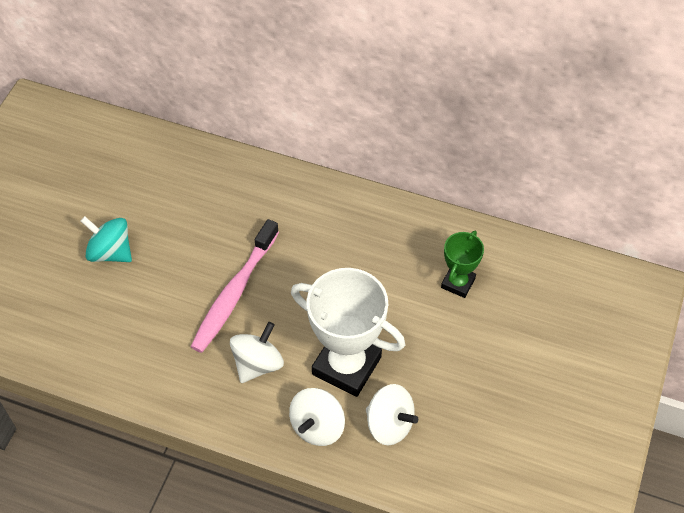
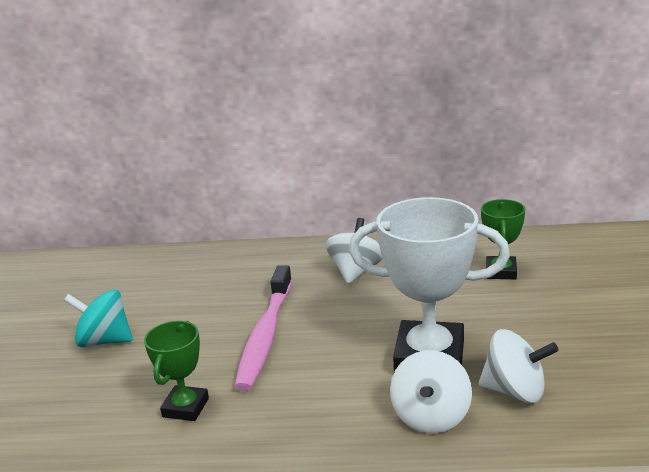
camera: 15 degrees left, 30 degrees down
white spinning top [230,322,284,383] -> white spinning top moved to [325,218,383,284]
none -> green trophy [144,321,209,421]

